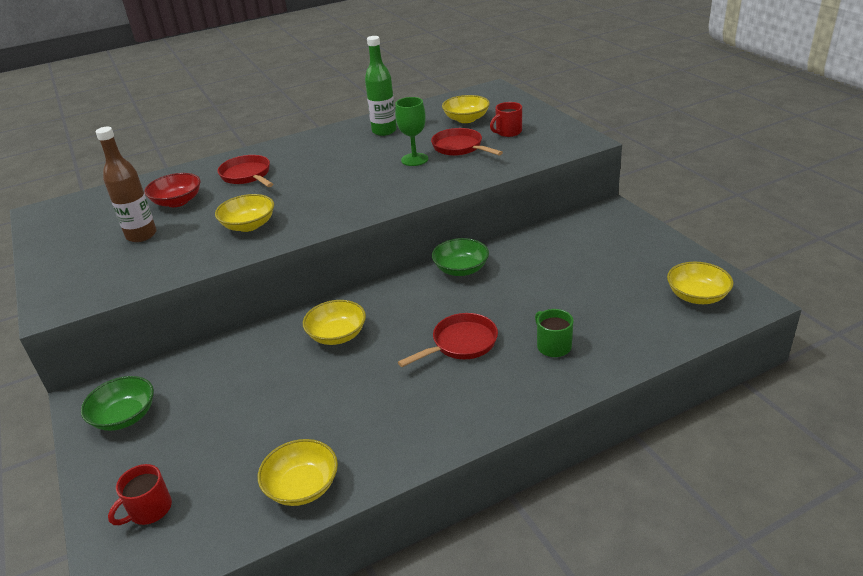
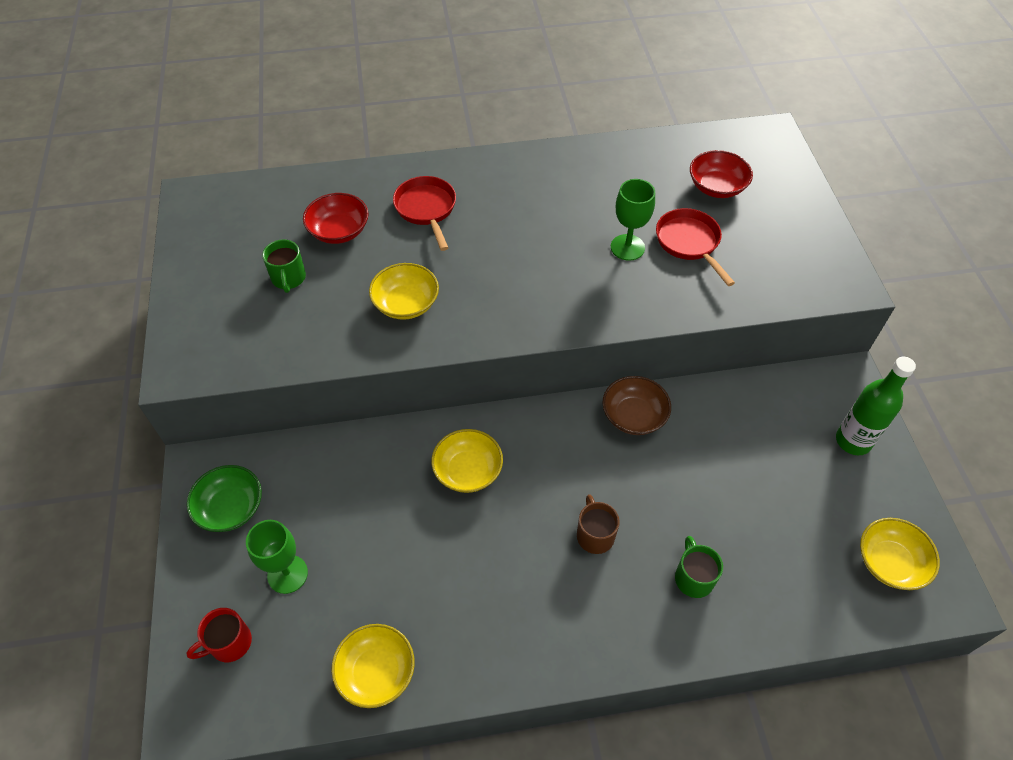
camera: 15 degrees right, 20 degrees up
brown bottle [96,127,157,242] -> green mug [262,239,306,293]
green bottle [365,36,397,136] -> green bottle moved to [836,357,916,455]
red pan [398,313,498,367] -> brown mug [577,494,620,554]
green bowl [432,238,489,276] -> brown bowl [603,376,671,435]
yellow bowl [442,95,490,123] -> red bowl [690,150,753,198]
red mug [490,102,522,137] -> none
none -> green goblet [246,520,308,594]

